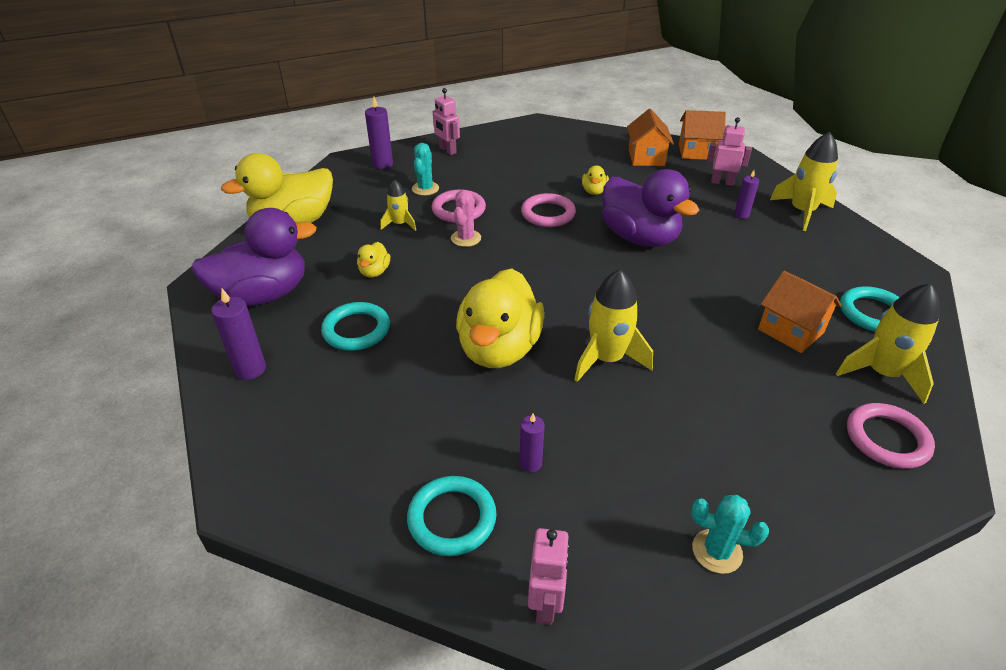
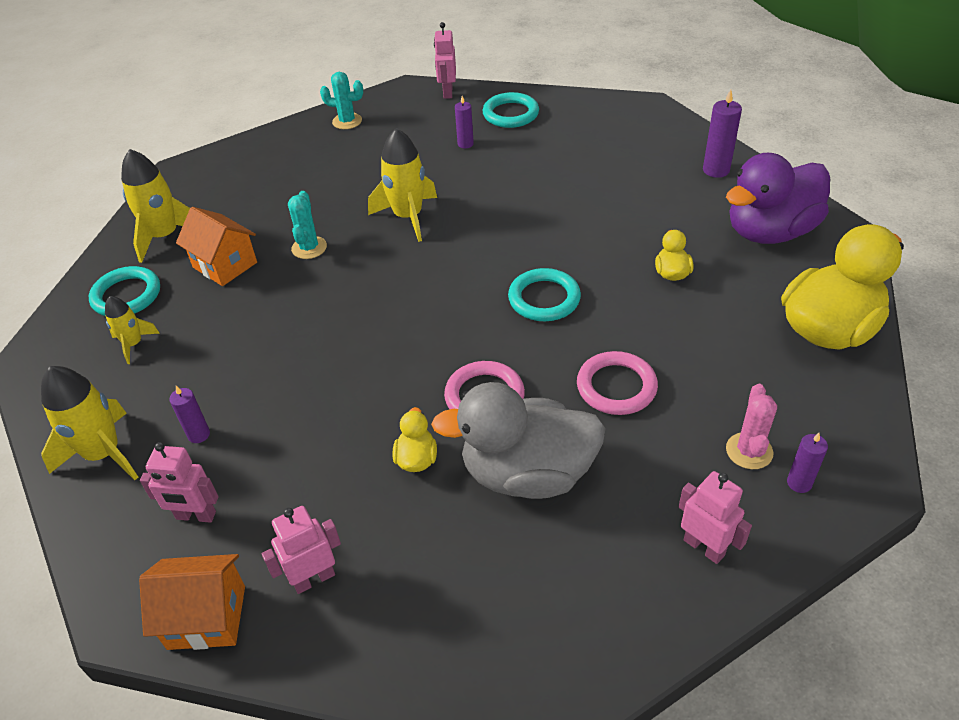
camera: 175 degrees right, 5 degrees up
turquoise ring [321,302,390,351] -> turquoise ring moved to [508,268,581,321]
purple candle [365,97,393,169] -> purple candle [787,433,828,493], size x0.64
yellow rocket [380,180,416,231] -> yellow rocket moved to [105,296,160,364]
turquoise cactus [412,143,439,196] -> turquoise cactus moved to [288,191,327,259]
pink cactus [451,190,481,247] -> pink cactus moved to [726,384,777,469]
yellow duck [456,268,545,368] -> none
purple duck [602,169,699,247] -> none
orange house [627,109,674,166] -> pink robot [262,506,341,594]
pink ring [847,403,935,469] -> none
none -> grey duck [431,382,606,499]

